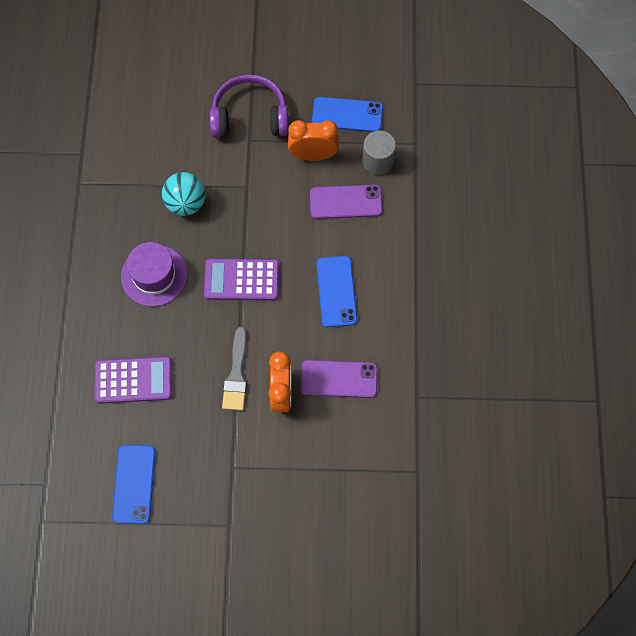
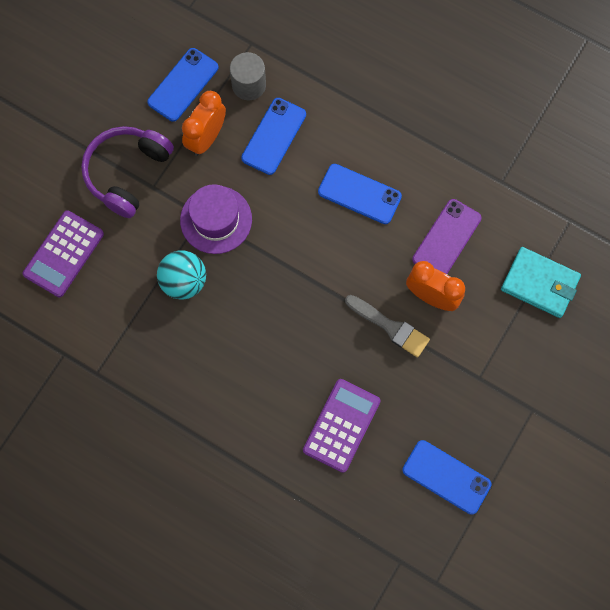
camera: 60 degrees left, 5 degrees up
purple hat [121,242,187,307] -> purple hat moved to [180,184,252,254]
purple calculator [204,259,279,301] -> purple calculator moved to [23,210,104,297]
purple phone [310,185,383,219] -> blue phone [241,98,306,175]
none -> turquoise wallet [501,247,581,318]

